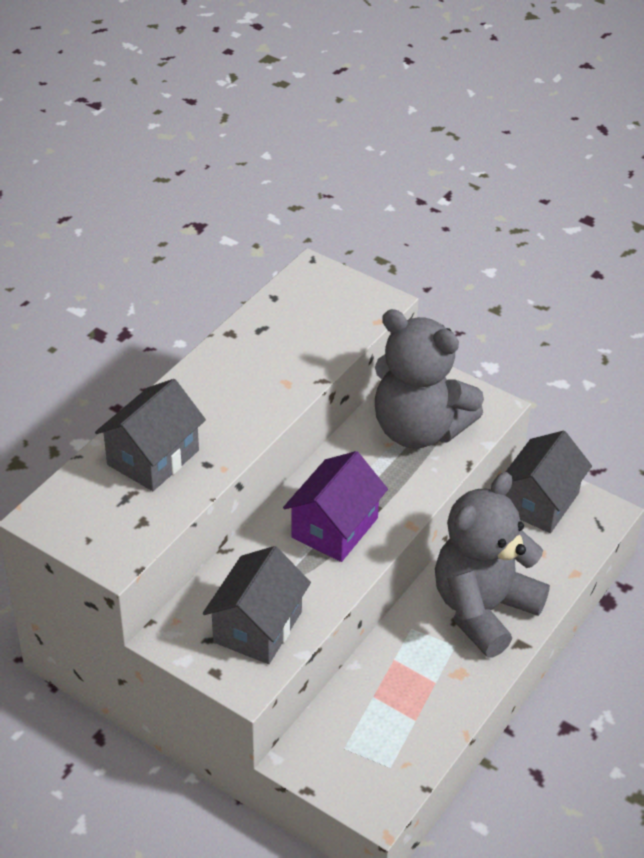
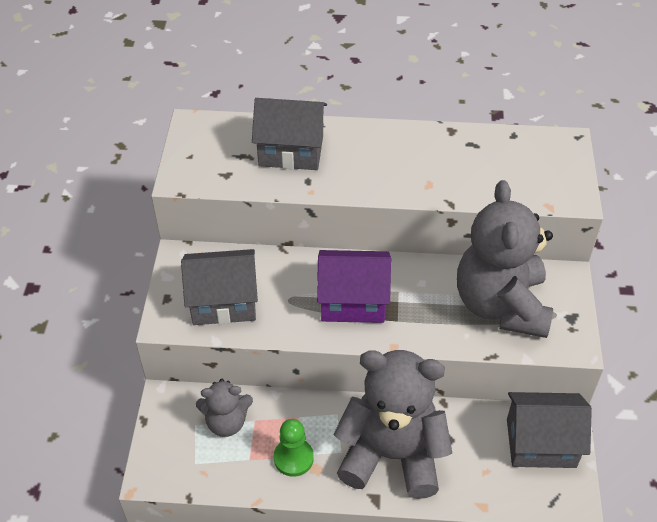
camera: 60 degrees right, 5 degrees up
none -> grey teddy bear [196,379,253,437]
none -> green pawn [274,419,314,477]

